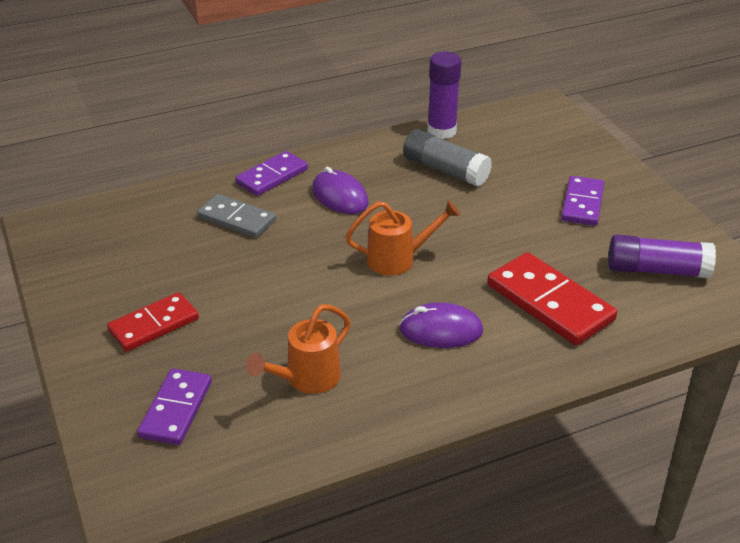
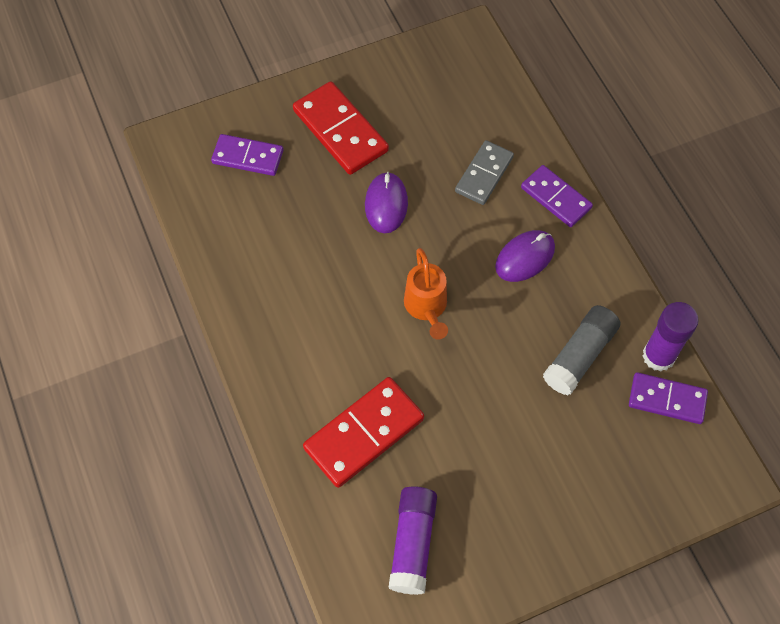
camera: 90 degrees right, 25 degrees up
red domino [107,292,199,352] -> red domino [293,81,389,175], size x1.52
orange watering can [246,304,351,394] -> none
purple mouse [399,302,483,348] -> purple mouse moved to [365,172,408,233]
purple domino [561,176,604,226] -> purple domino moved to [629,372,708,424]

